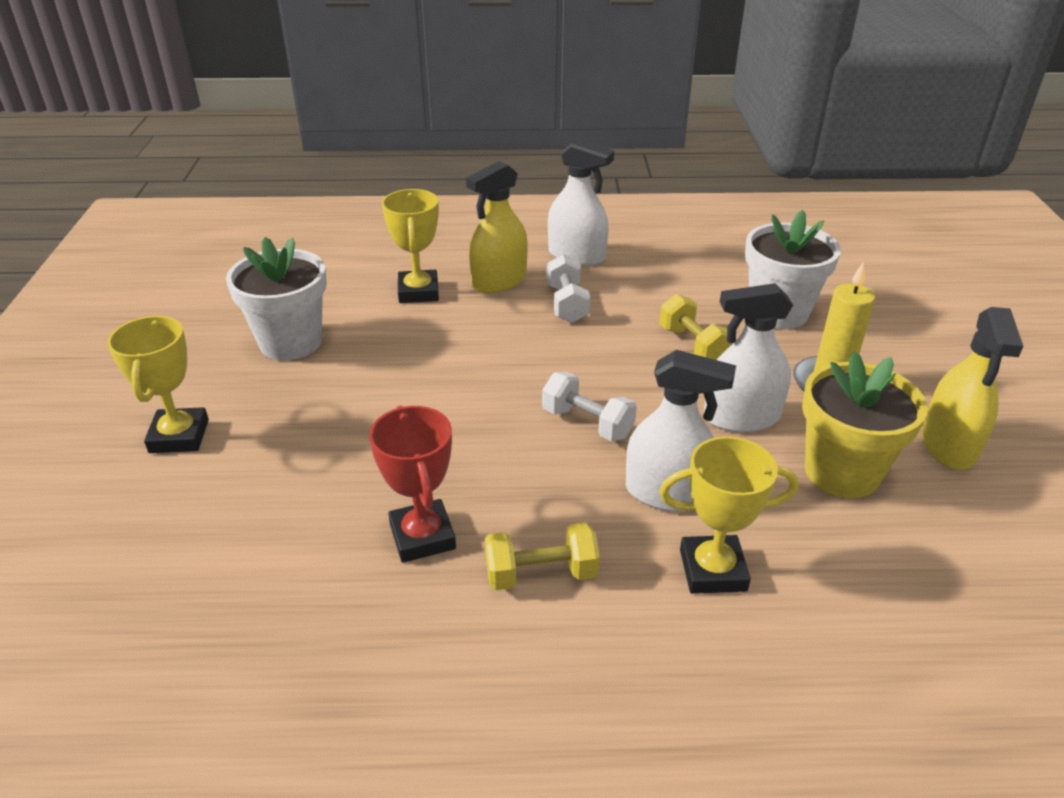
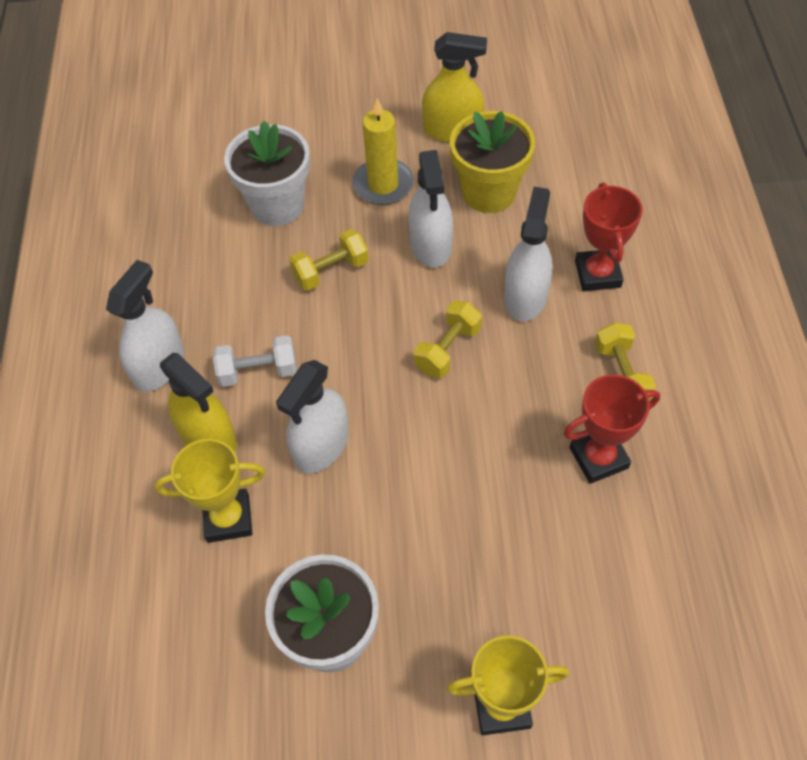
camera: 90 degrees left, 20 degrees up
white dumbbell [542,372,637,441] -> yellow dumbbell [414,301,482,378]
yellow trophy [659,436,799,594] -> red trophy [575,182,643,291]
none -> white spray bottle [276,360,349,474]

